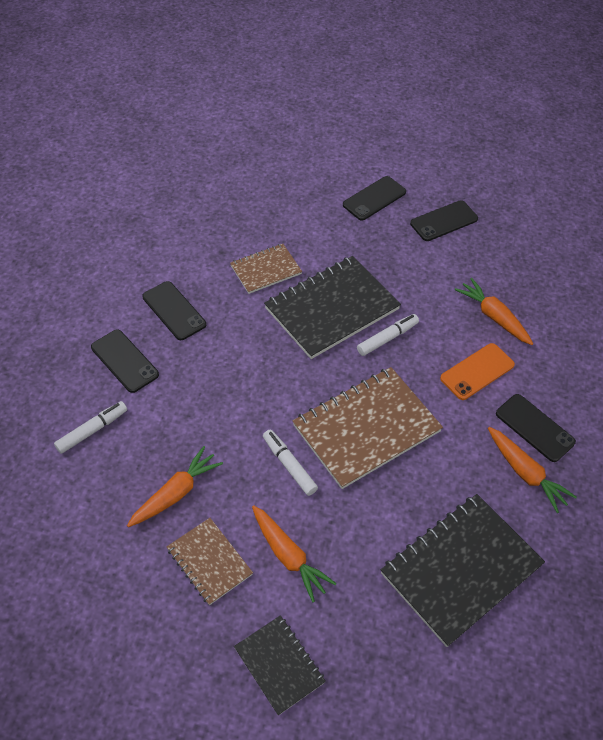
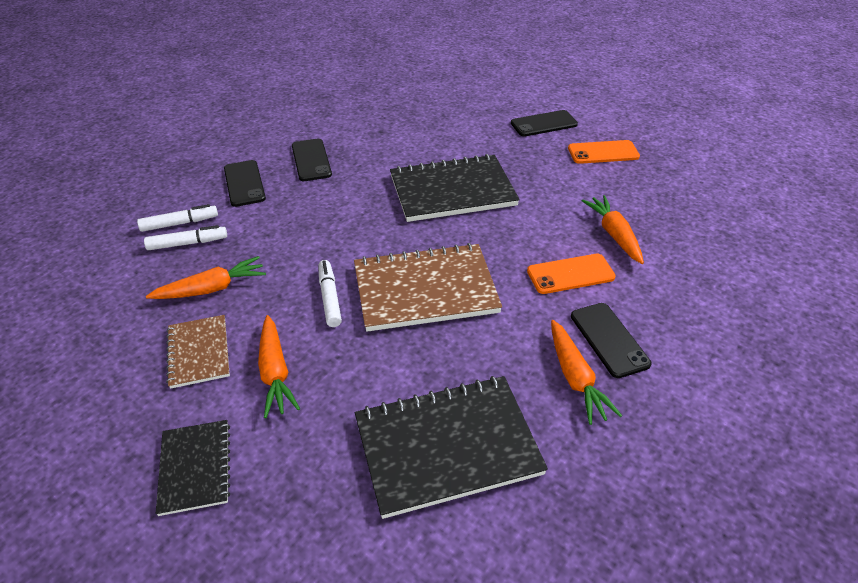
camera: 25 degrees right, 10 degrees down
brown notebook [230,244,302,294] -> none
white marker [357,314,419,356] -> white marker moved to [144,225,227,250]
black phone [410,200,478,241] -> orange phone [568,140,640,164]

